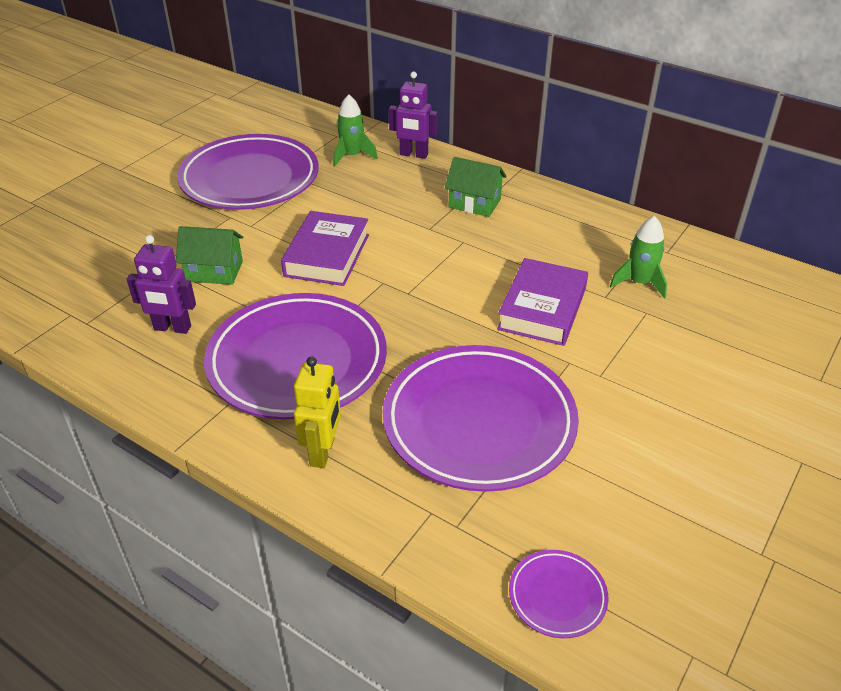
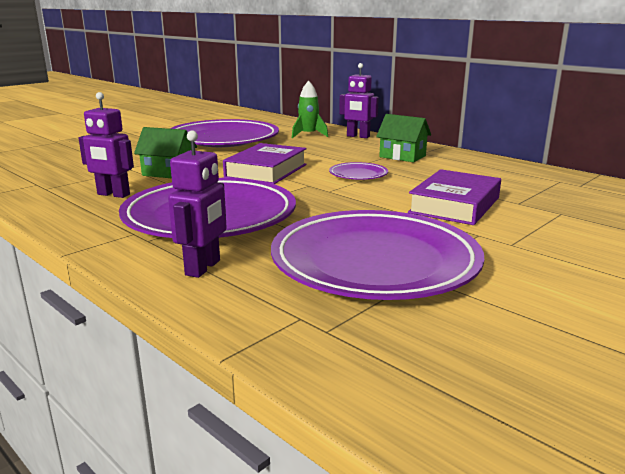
camera: 10 degrees right, 20 degrees down
yellow robot [294,357,341,468] -> purple robot [168,131,227,278]
purple plate [509,550,608,638] -> purple plate moved to [329,162,388,180]
green rocket [610,216,667,298] -> none

